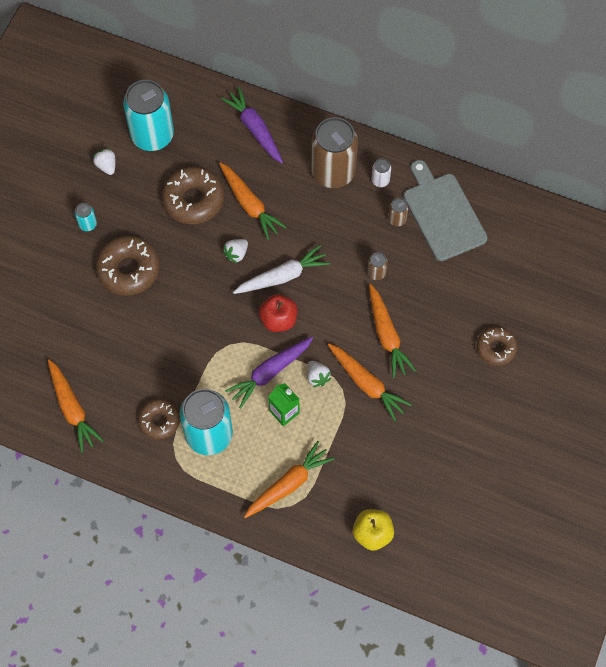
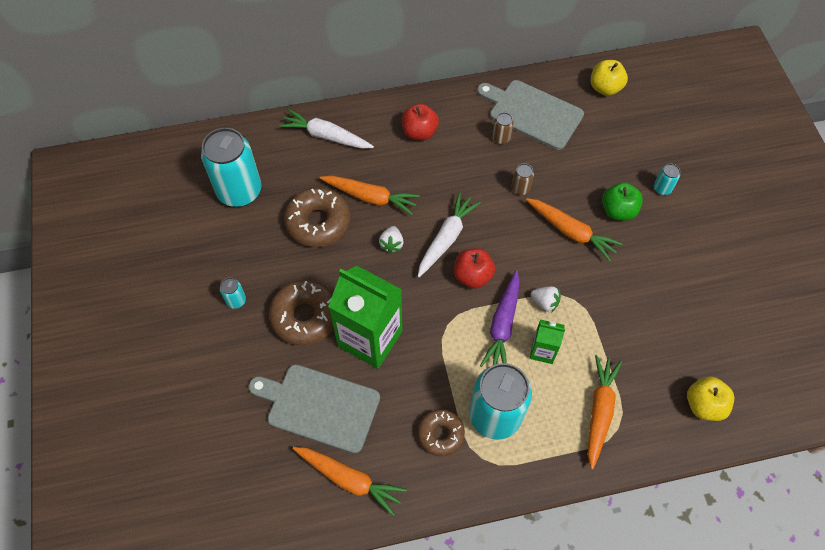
camera: 35 degrees left, 5 degrees down
white strawberry [93,148,115,175] -> none
purple carrot [221,87,283,163] -> white carrot [279,109,374,149]
brown can [311,117,358,188] -> red apple [402,104,439,140]
orange carrot [328,344,412,421] -> none
white can [372,159,391,187] -> none
brown donut [477,327,518,366] -> turquoise can [654,164,680,195]
none -> grey cutting board [248,364,380,454]
none -> green carton [328,266,402,369]
none -> yellow apple [591,60,628,96]
none -> green apple [602,182,643,221]

